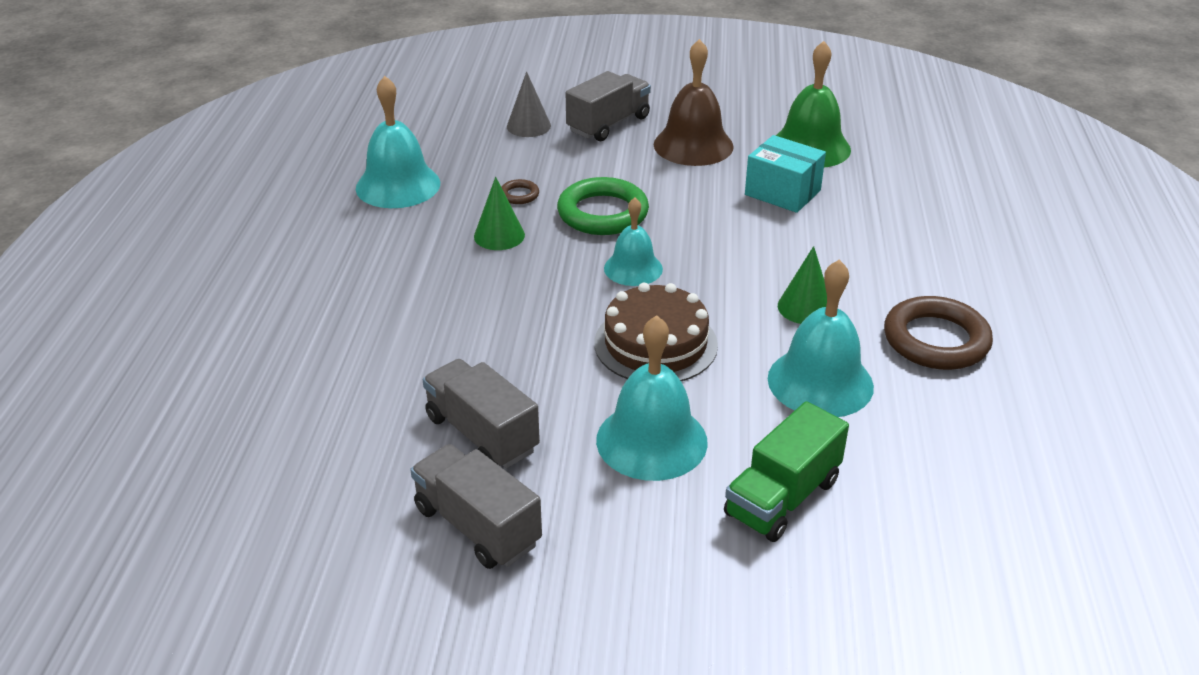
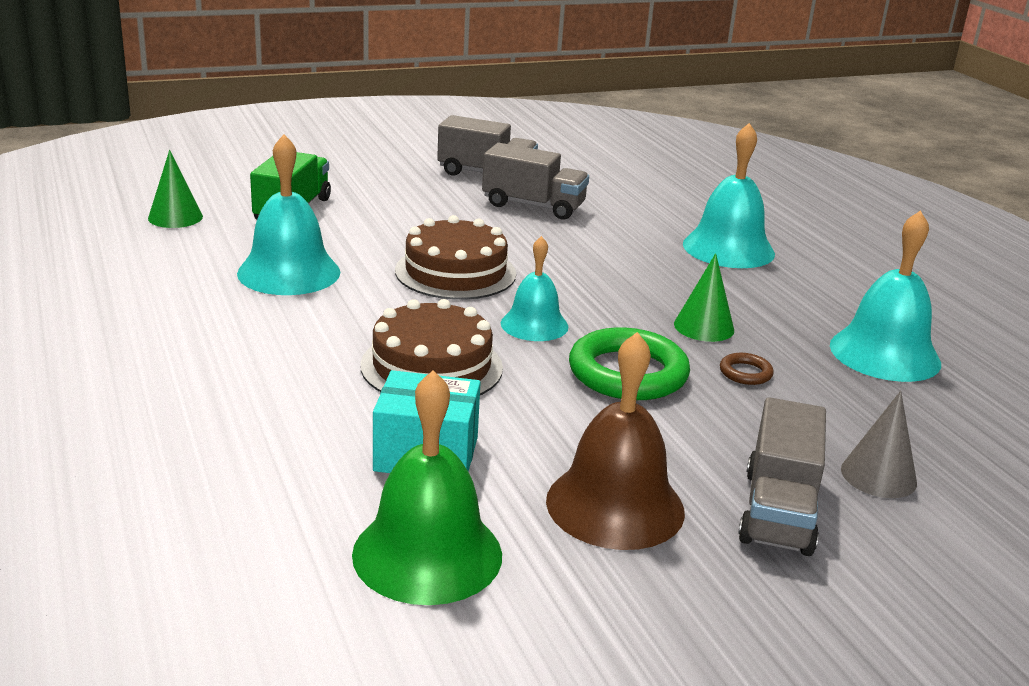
camera: 150 degrees right, 10 degrees down
turquoise bell [596,315,708,481] -> turquoise bell moved to [683,123,775,268]
green cone [778,246,827,324] -> green cone moved to [148,150,203,228]
brown ring [884,296,993,370] -> none
none -> brown cake [360,299,503,395]

